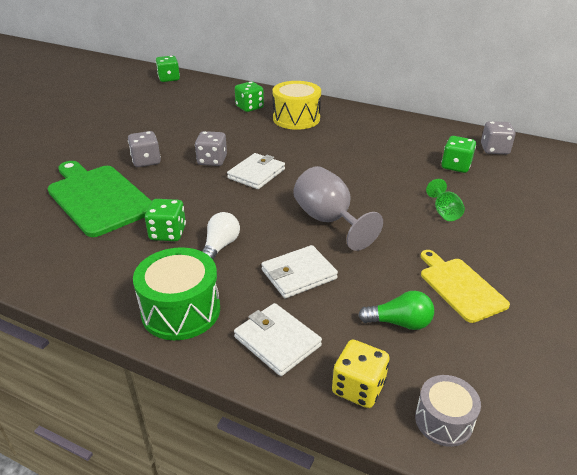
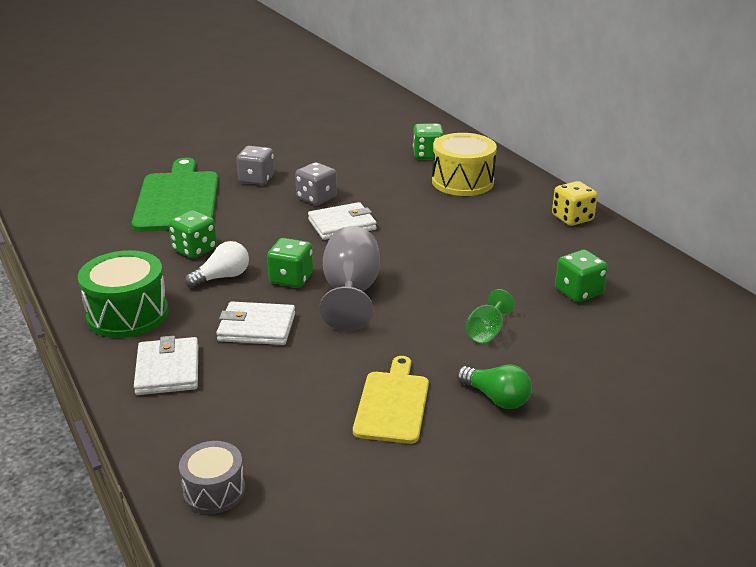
camera: 35 degrees right, 5 degrees down
green dice [156,56,180,82] -> green dice moved to [267,238,313,288]
yellow dice [332,339,389,408] -> yellow dice moved to [552,181,598,226]
green light bulb [358,291,434,330] -> green light bulb moved to [457,365,532,409]
grey dice [481,121,516,154] -> none

